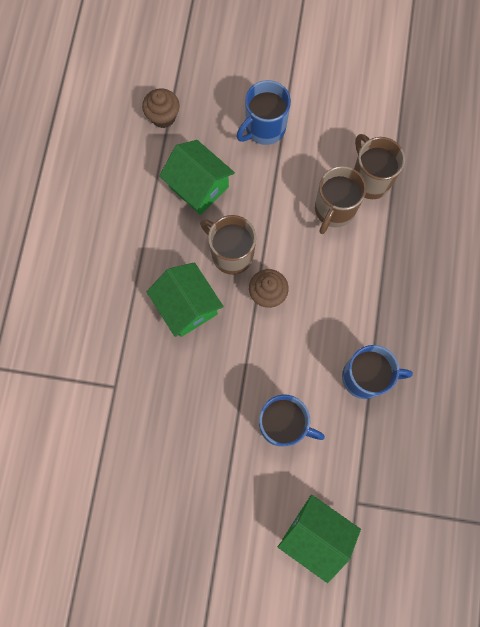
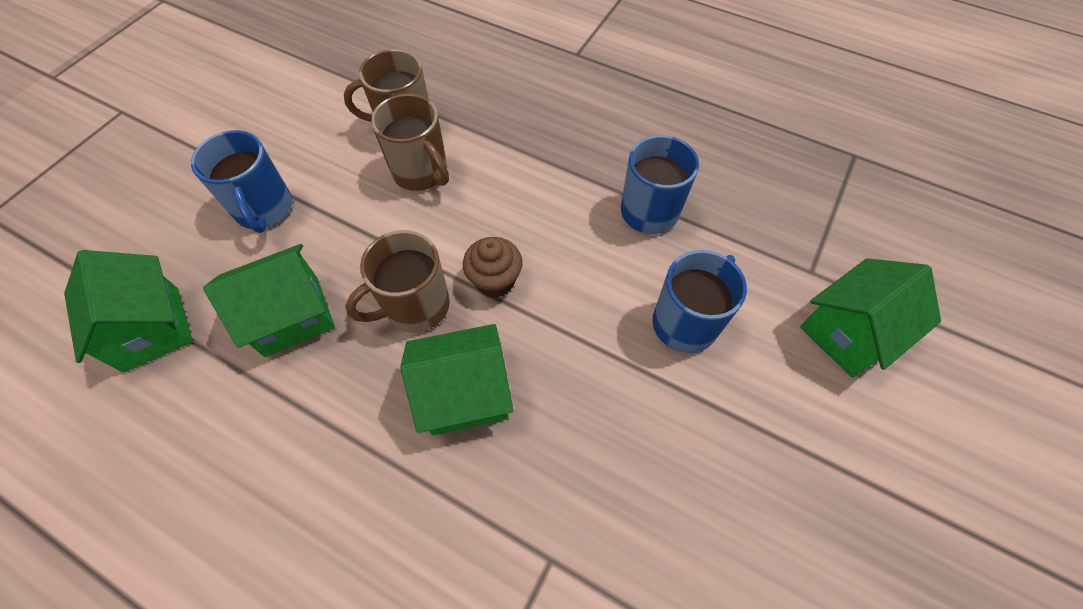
camera: 70 degrees left, 15 degrees down
brown cupcake [142,88,180,128] -> green house [64,250,193,373]

